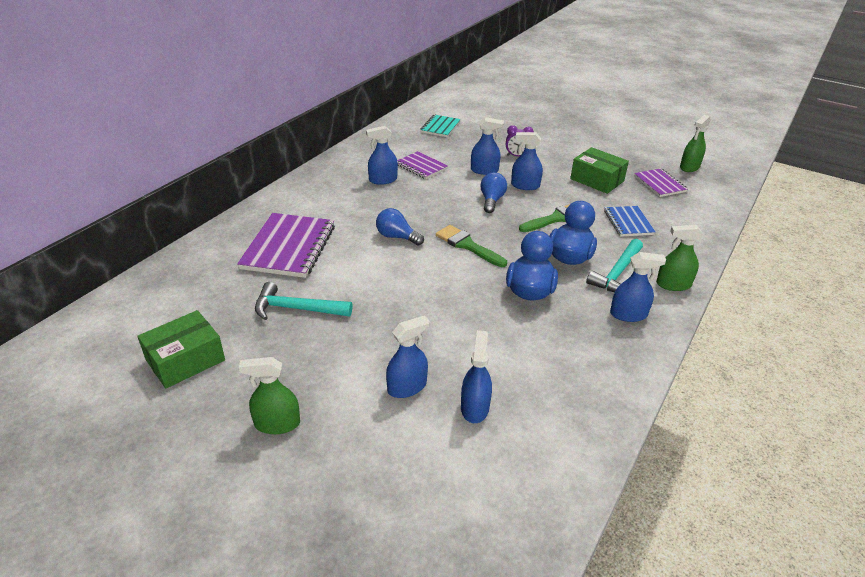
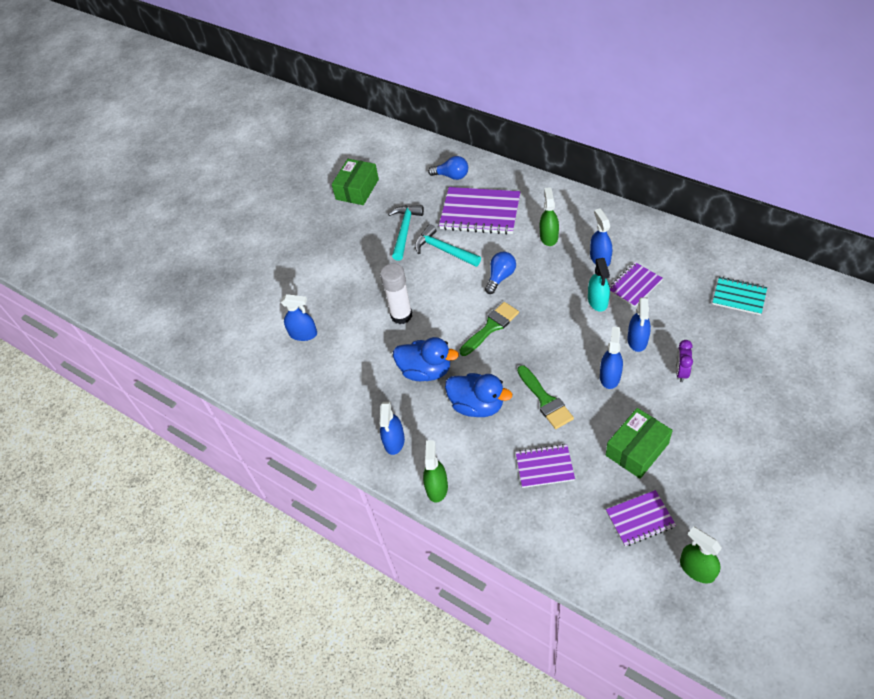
camera: 100 degrees right, 15 degrees up
green box [137,310,225,388] -> green box turned 60 degrees clockwise [332,159,379,205]
green spray bottle [239,357,300,434] -> green spray bottle moved to [540,187,559,246]
blue spray bottle [386,316,429,398] -> none
blue light bulb [480,172,507,213] -> blue light bulb moved to [428,156,468,180]
turquoise hammer [586,239,643,292] -> turquoise hammer moved to [415,224,481,267]
blue notebook [604,206,655,237] -> purple notebook [516,444,575,488]
none -> white glue stick [380,263,412,324]
none -> turquoise spray bottle [588,258,610,312]

